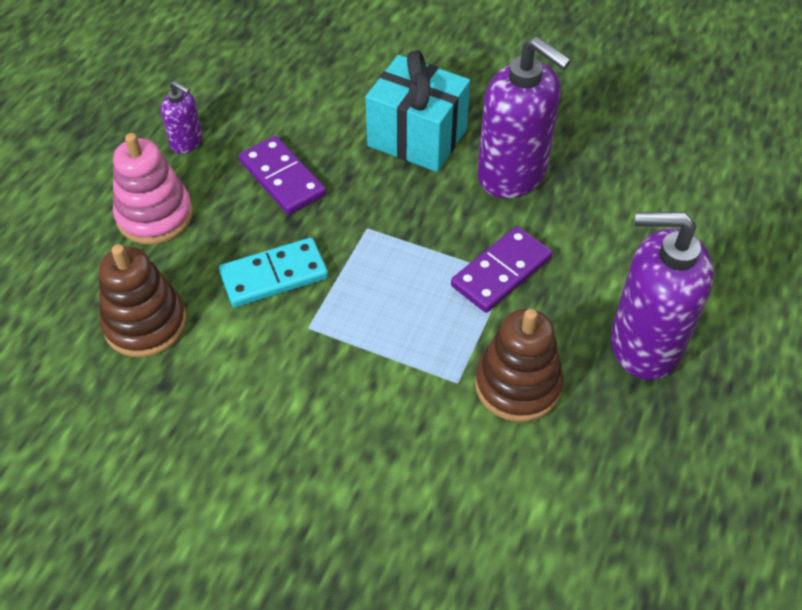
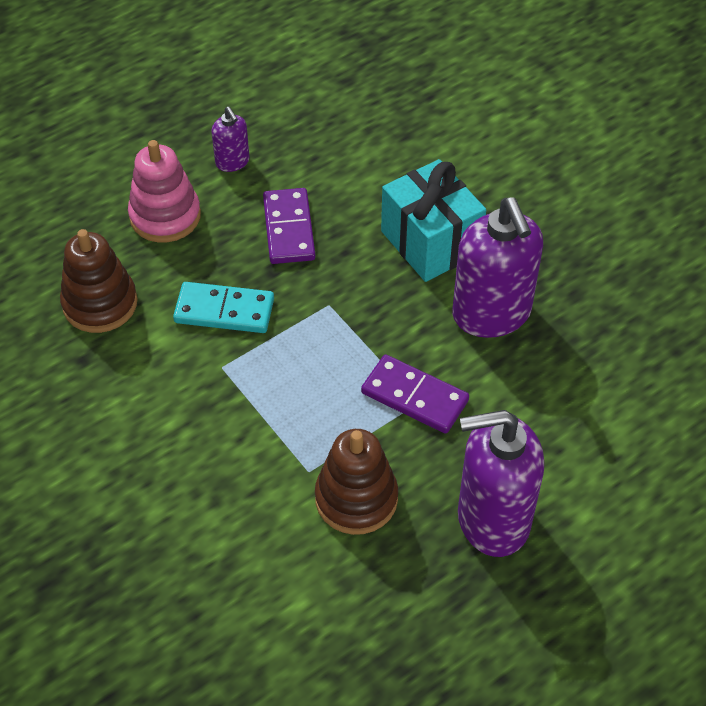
camera: 30 degrees right, 0 degrees up
purple domino [451,226,553,313] -> purple domino turned 45 degrees clockwise [361,354,469,434]
purple soap dispenser [611,212,714,380] -> purple soap dispenser turned 45 degrees counterclockwise [458,410,544,557]

